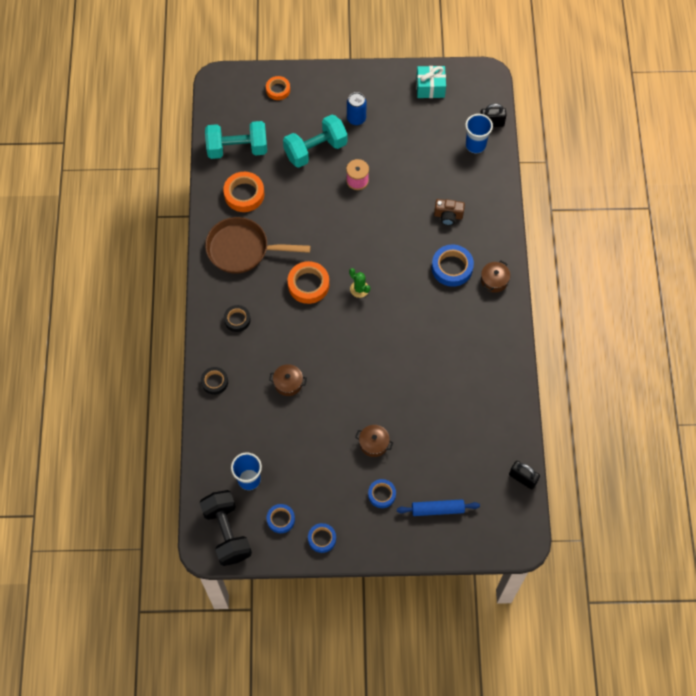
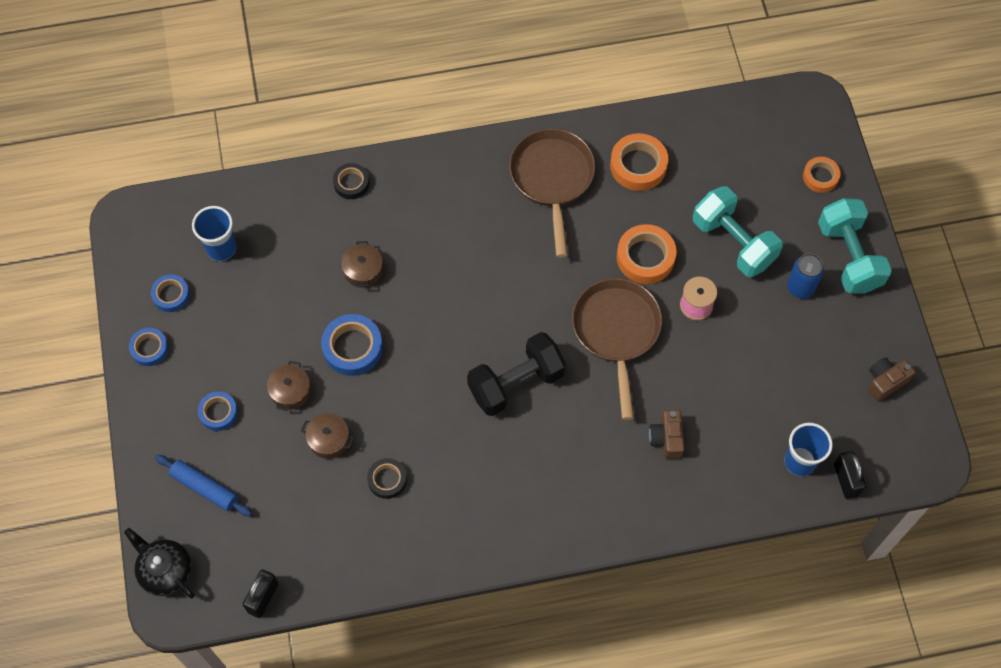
camera: 80 degrees right, 0 degrees up
black dumbbell [200,490,252,566] -> black dumbbell moved to [467,332,566,416]
turquoise dumbbell [205,121,267,159] -> turquoise dumbbell moved to [818,198,892,293]
black tape [224,305,251,332] -> black tape moved to [367,458,407,499]
orange tape [288,261,329,304] -> orange tape moved to [617,224,677,284]
green cactus [349,268,370,298] -> none
blue rolling pin [397,499,480,516] -> blue rolling pin turned 45 degrees counterclockwise [155,455,252,516]
turquoise gift [416,66,446,98] -> brown camera [868,357,915,401]
blue tape [432,245,474,287] -> blue tape moved to [321,314,383,376]
brown pot [481,260,510,293] -> brown pot moved to [301,413,354,459]
none -> black teapot [124,528,195,599]
none -> brown pan [572,278,662,420]

